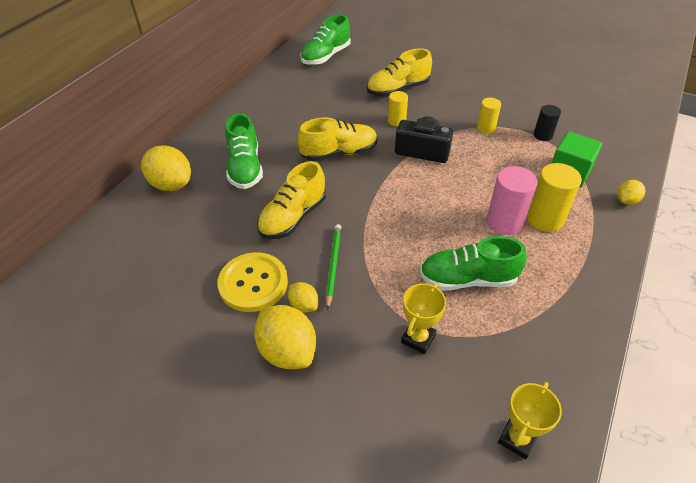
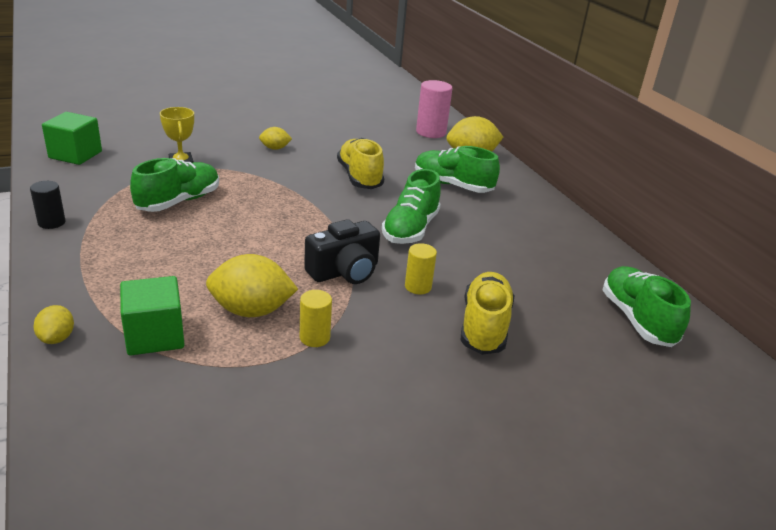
camera: 125 degrees right, 15 degrees down
yellow button [218,252,288,312] -> none
yellow lemon [254,305,316,369] -> yellow lemon moved to [206,254,298,317]
yellow shoe [298,118,378,162] -> green shoe [382,169,441,244]
green pencil [325,224,341,310] -> none
pink cylinder [487,166,538,235] -> pink cylinder moved to [416,80,453,138]
yellow trophy [498,382,562,459] -> green cube [42,112,102,165]
yellow cylinder [527,163,582,232] -> none
black cylinder [534,105,561,141] -> black cylinder moved to [30,181,66,229]

